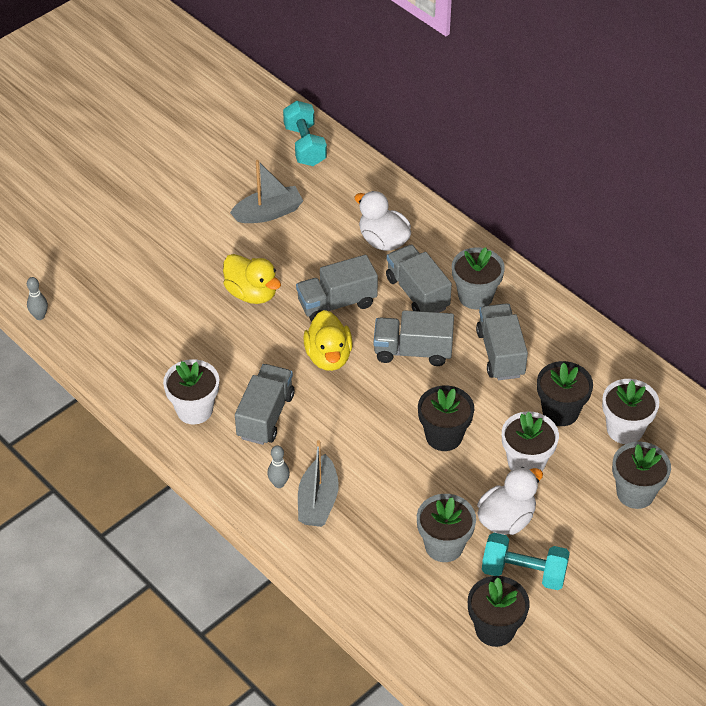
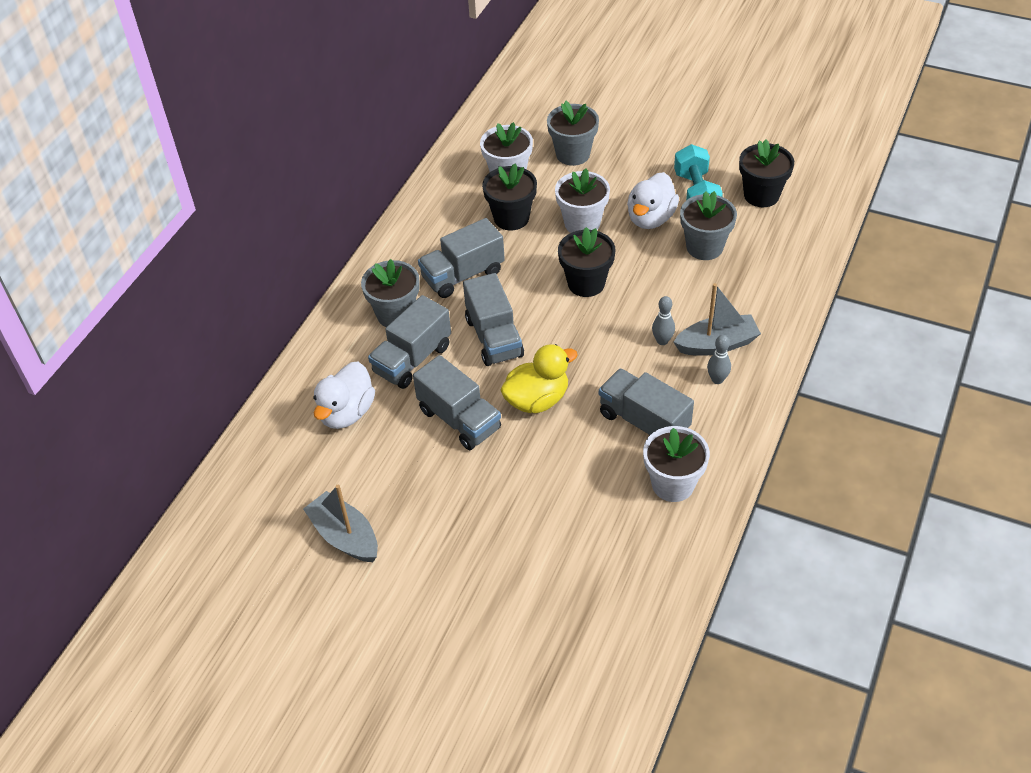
camera: 110 degrees left, 0 degrees up
grey bowling pin [27,277,48,320] -> grey bowling pin moved to [652,296,675,345]
yellow duck [223,254,281,304] -> none
grey truck [235,364,295,445] -> grey truck turned 45 degrees clockwise [599,368,694,436]
turquoise dumbbell [283,101,327,166] -> none
white duck [477,467,543,535] -> white duck turned 90 degrees counterclockwise [627,172,679,229]

